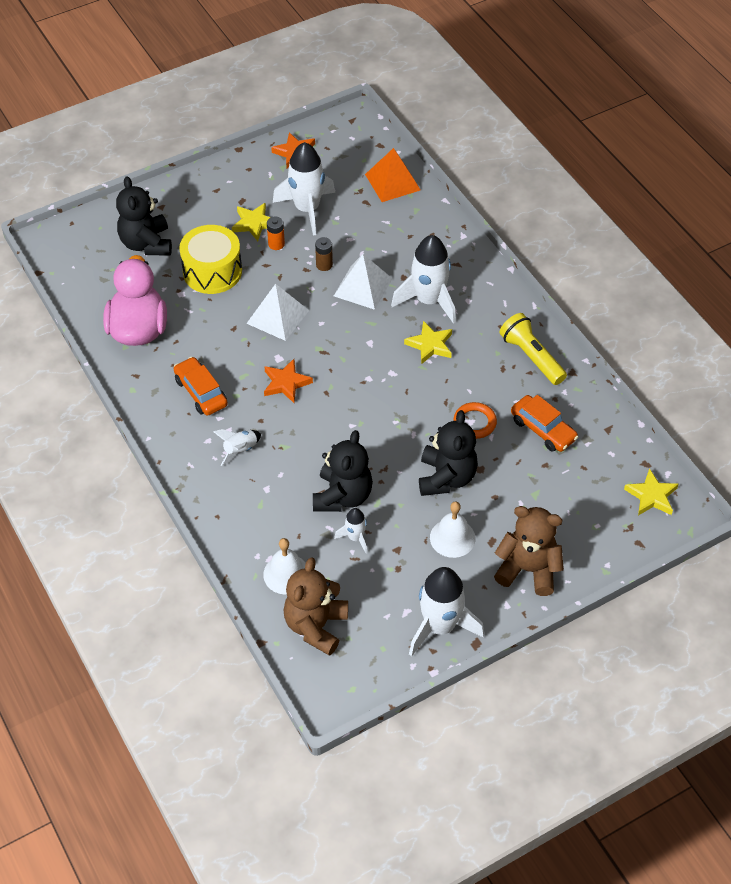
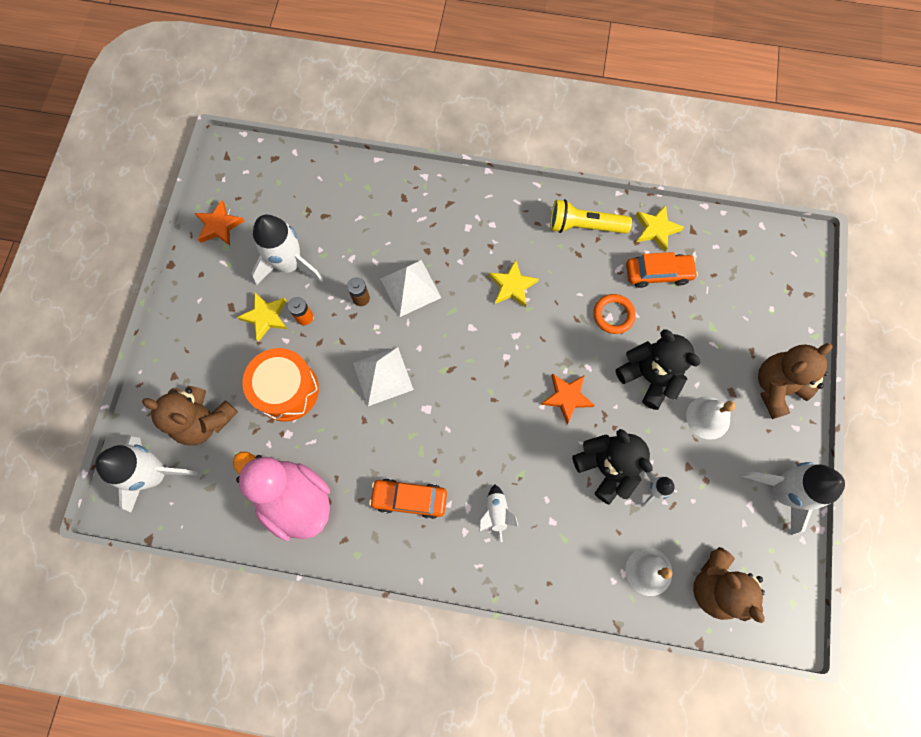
camera: 50 degrees left, 20 degrees up
black teddy bear [116,176,172,255] -> brown teddy bear [142,386,238,445]
yellow drum [179,225,242,294] -> orange drum [243,348,319,422]
orange star [264,359,313,403] -> orange star moved to [541,373,595,424]
orange pyramid [365,148,421,202] -> none
white rocket [391,235,456,324] -> white rocket moved to [95,437,197,512]
yellow star [624,468,679,515] -> yellow star moved to [636,205,684,251]

